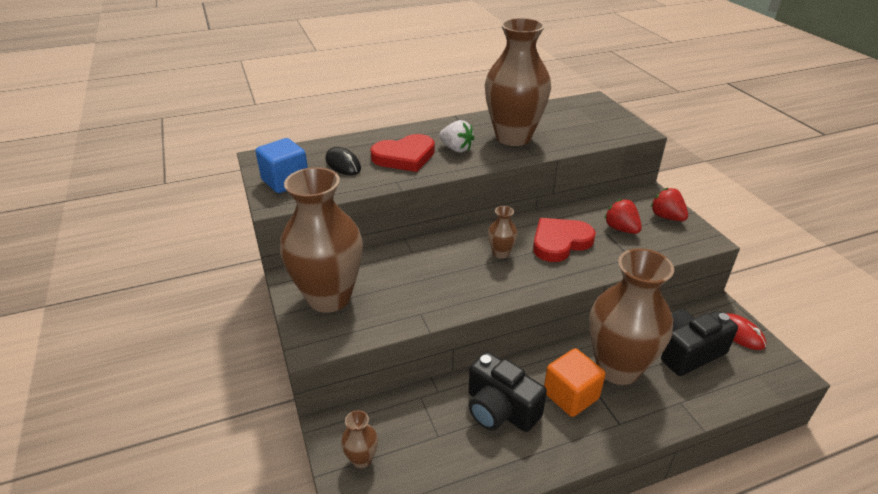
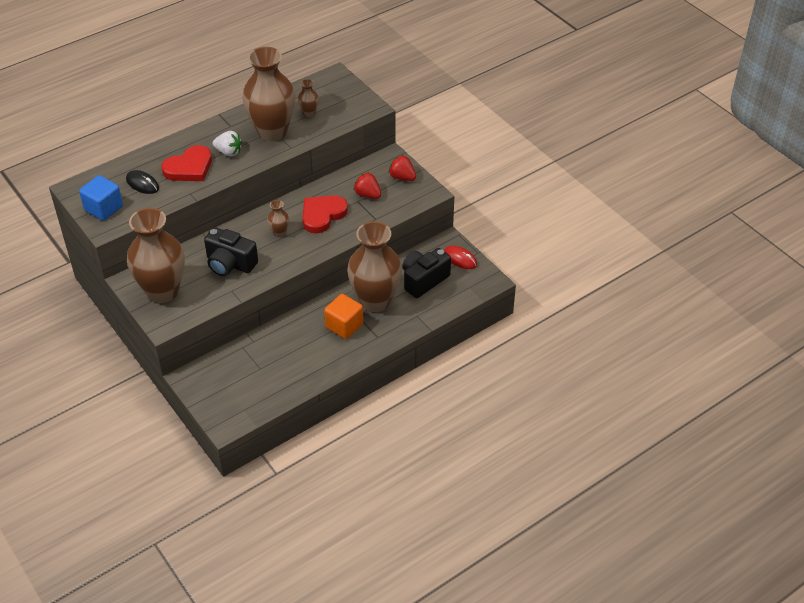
camera: 15 degrees left, 10 degrees up
brown vase [341,410,378,468] -> brown vase moved to [298,79,319,117]
black camera [468,352,547,432] -> black camera moved to [204,227,258,276]

